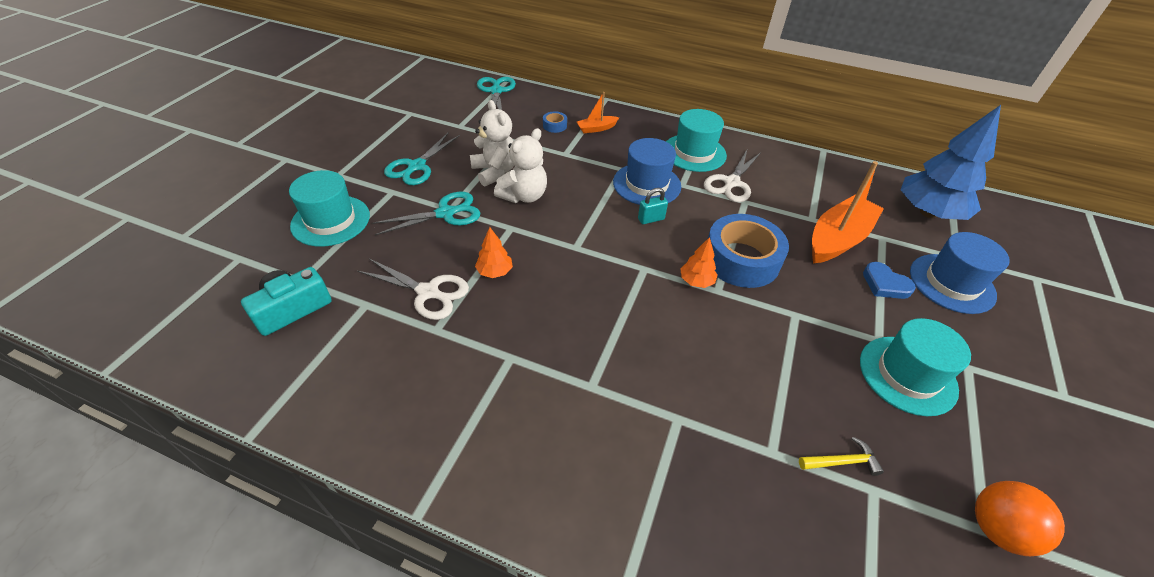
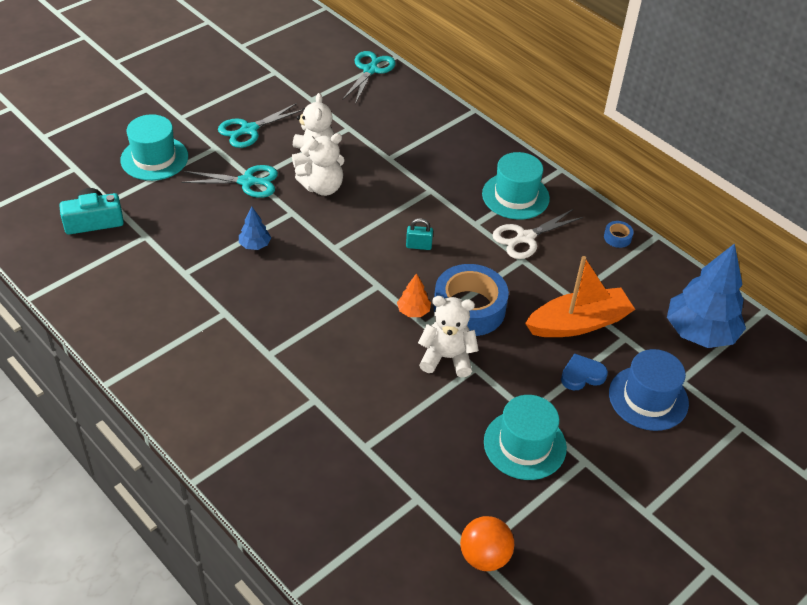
camera: 25 degrees right, 0 degrees up
white scissors [357,259,469,320] -> none
orange tree [475,227,513,278] -> blue tree [239,207,271,250]
blue tape [543,111,567,133] -> blue tape moved to [604,221,634,248]
orange boat [577,92,619,133] -> none
blue hat [613,138,681,205] -> none
yellow hammer [799,437,884,476] -> none
blue heart [863,262,916,299] -> blue heart turned 90 degrees clockwise [561,353,608,390]
none -> white teddy bear [418,296,479,377]

